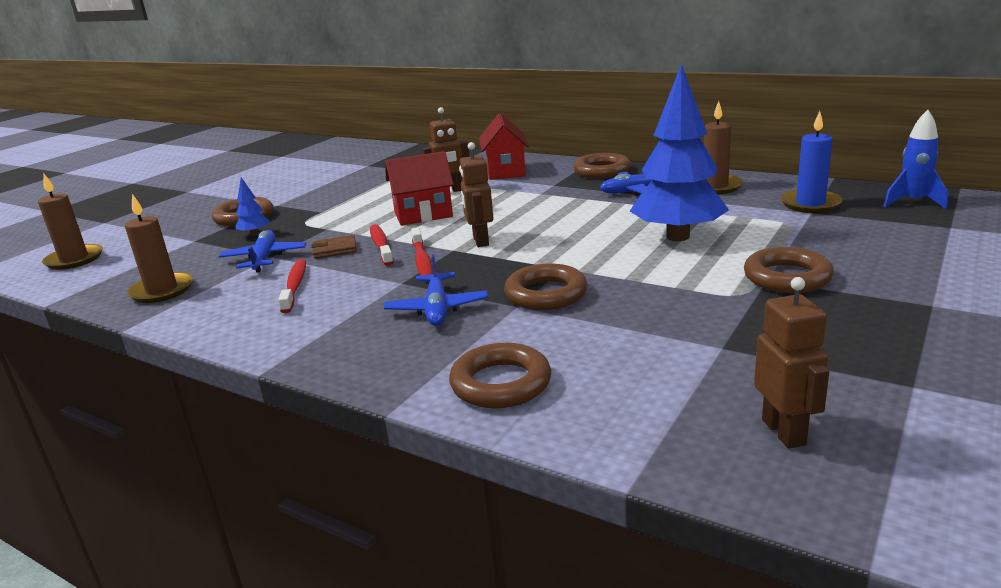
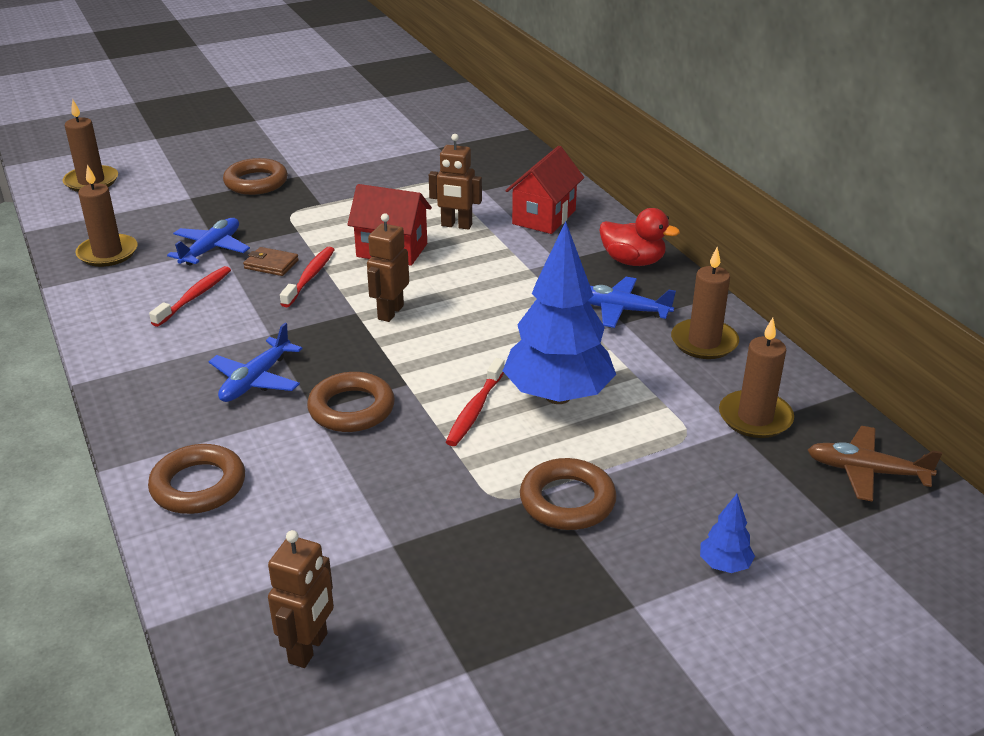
camera: 30 degrees right, 10 degrees up
blue tree [235,177,269,236] -> blue tree moved to [700,494,755,573]
red toothbrush [411,227,433,276] -> red toothbrush moved to [446,358,505,446]
brown ring [574,153,631,178] -> red duck [599,208,680,266]
blue candle [780,111,843,213] -> brown candle [719,318,794,438]
blue rocket [883,110,948,209] -> brown plane [808,426,942,502]

